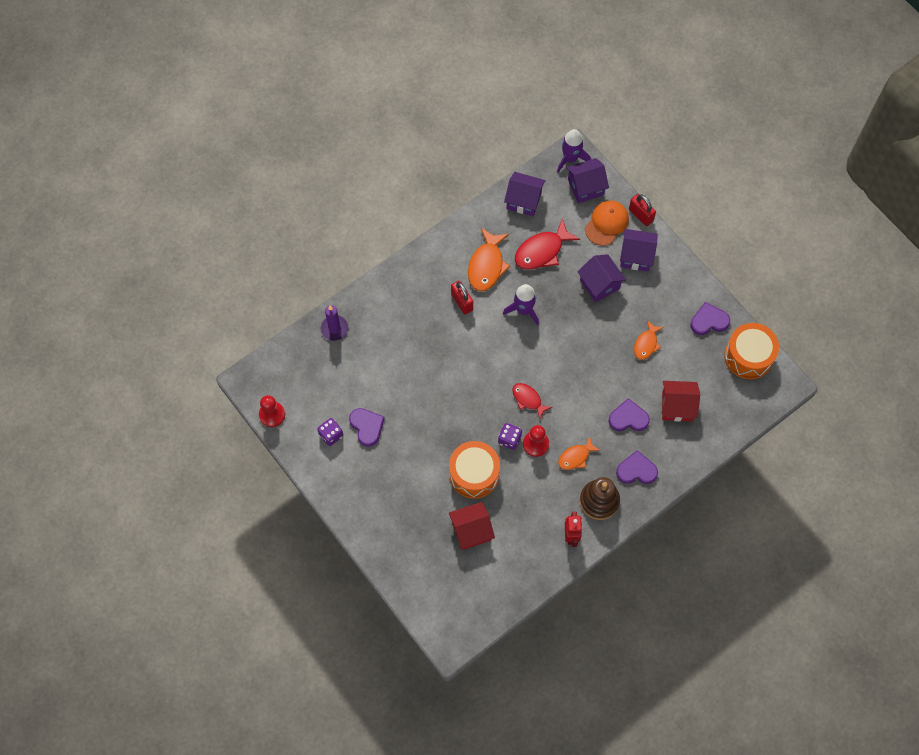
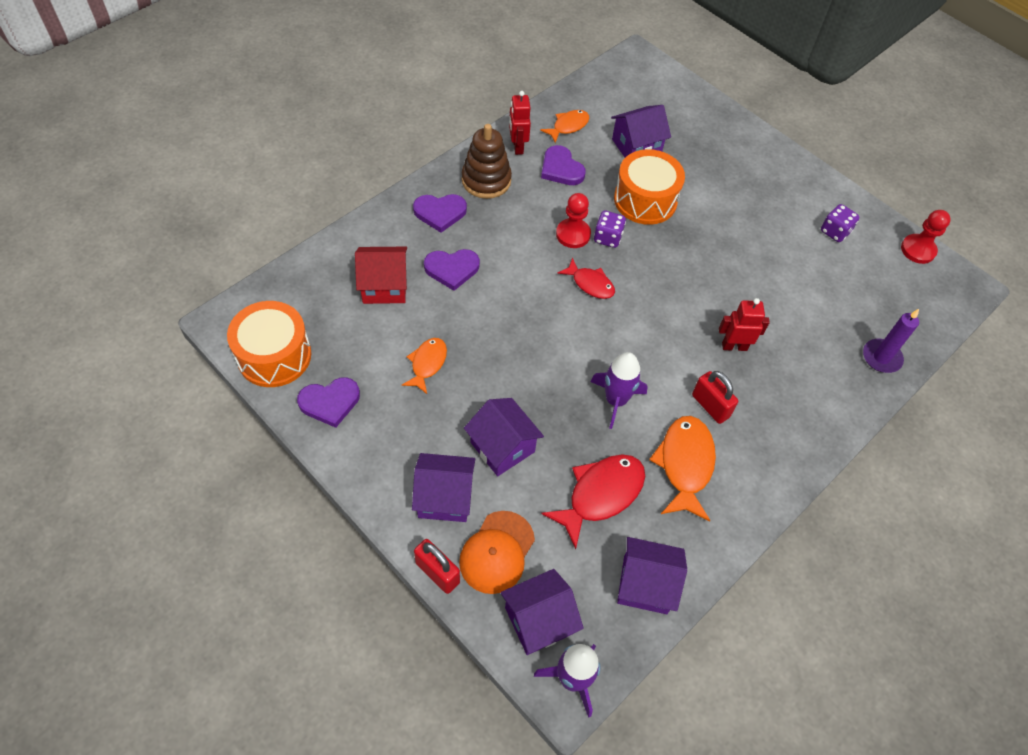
camera: 170 degrees right, 10 degrees down
purple heart [349,408,385,447] -> purple heart moved to [541,145,586,185]
red house [449,502,495,550] -> purple house [611,105,671,157]
orange fish [558,436,601,470] -> orange fish moved to [540,110,589,143]
none -> red robot [719,298,770,351]

